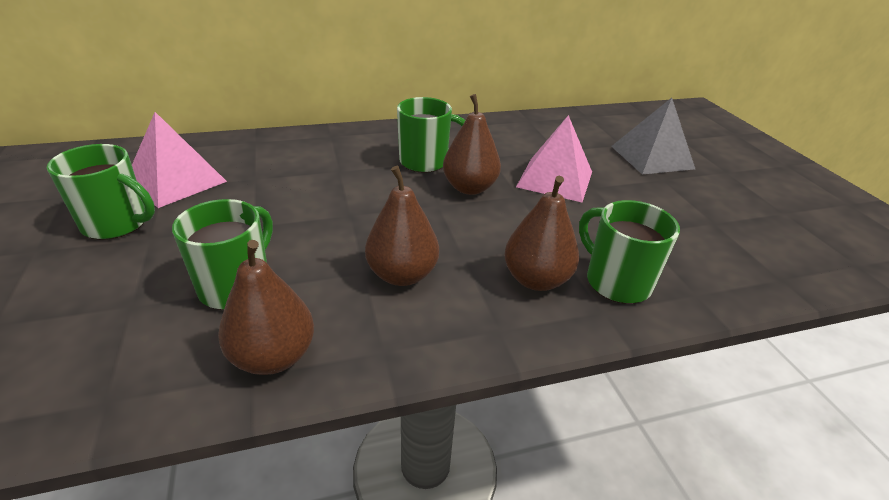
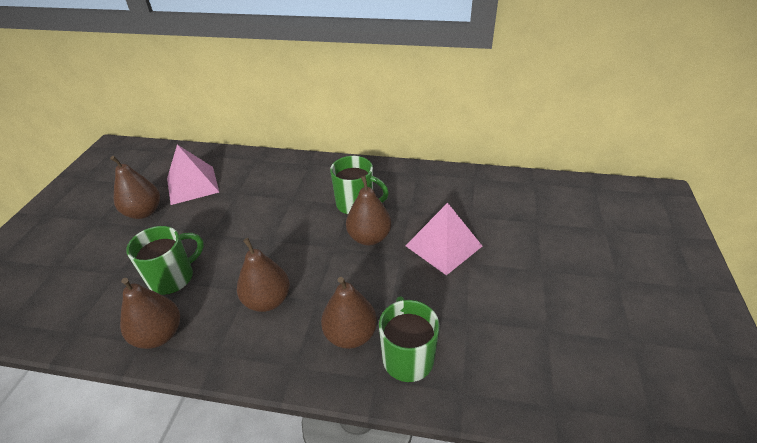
camera: 30 degrees right, 5 degrees up
green mug [47,144,155,240] -> brown pear [110,156,160,219]
grey pyramid [611,98,695,174] -> none

